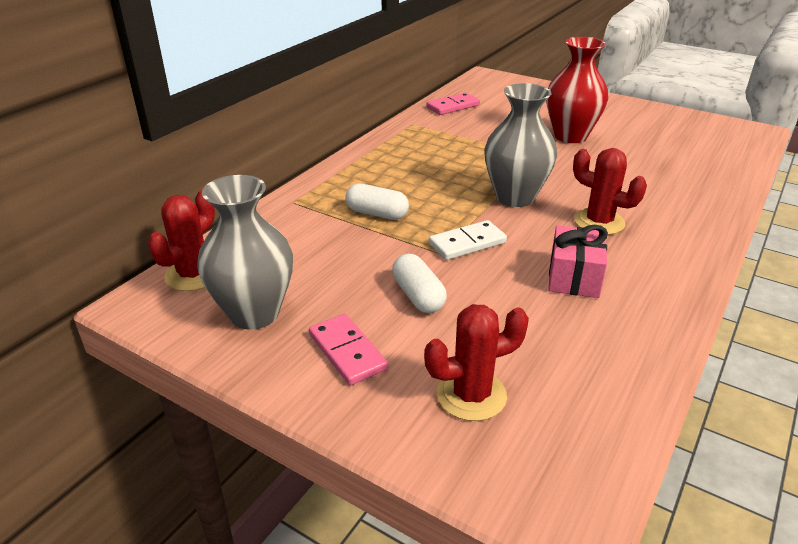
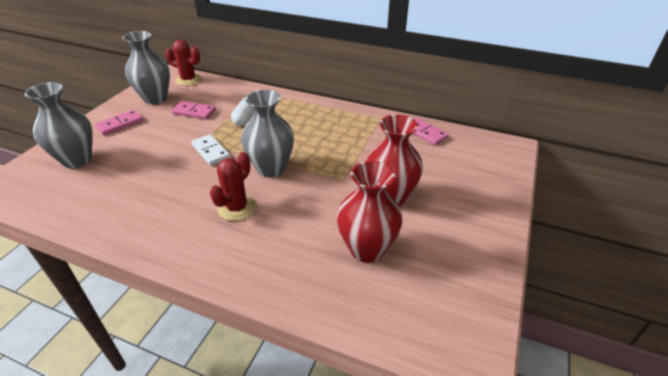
camera: 80 degrees right, 5 degrees up
white capsule [392,254,447,313] -> none
red cactus [424,304,529,421] -> grey vase [24,82,93,168]
pink gift [548,225,608,298] -> none
none -> pink domino [172,101,216,119]
none -> red vase [337,161,402,263]

